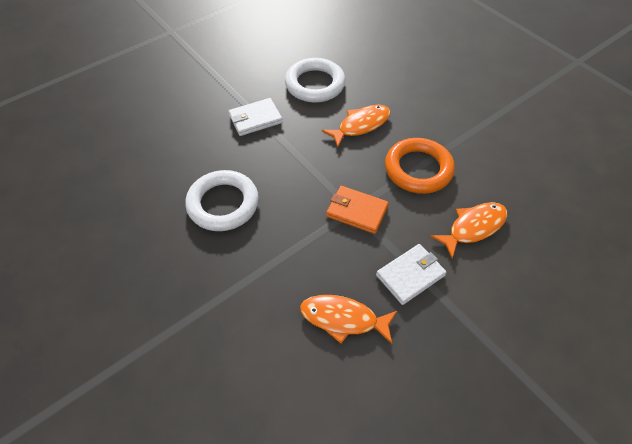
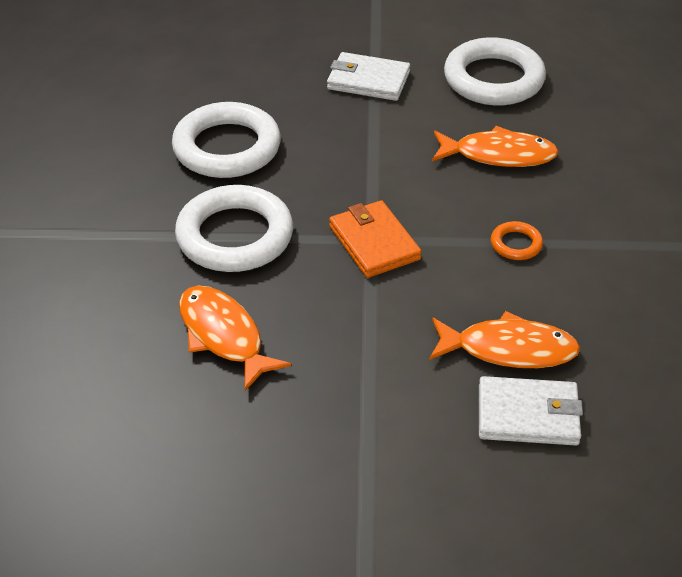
camera: 40 degrees right, 10 degrees down
white wallet [376,244,447,305] -> white wallet moved to [479,376,583,446]
orange ring [385,138,455,194] -> orange ring [491,221,543,260], size x0.44
none -> white ring [175,185,293,272]

